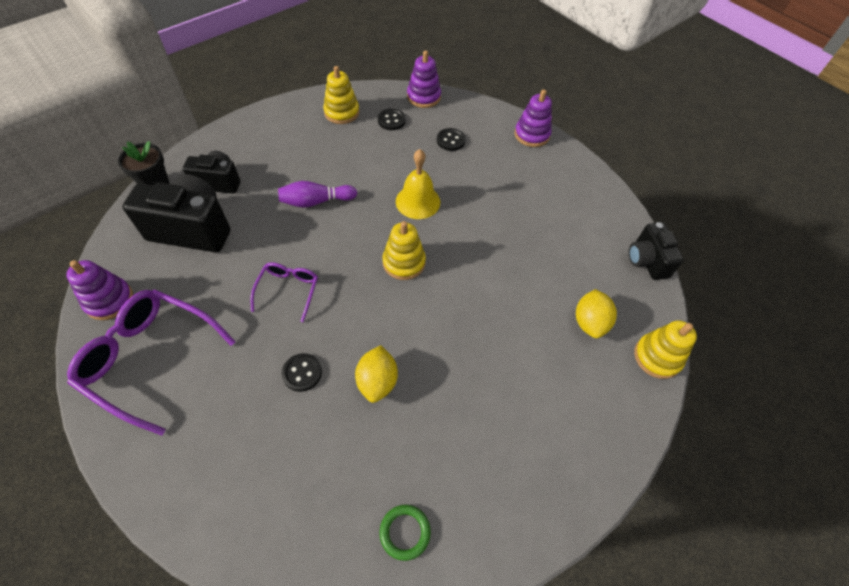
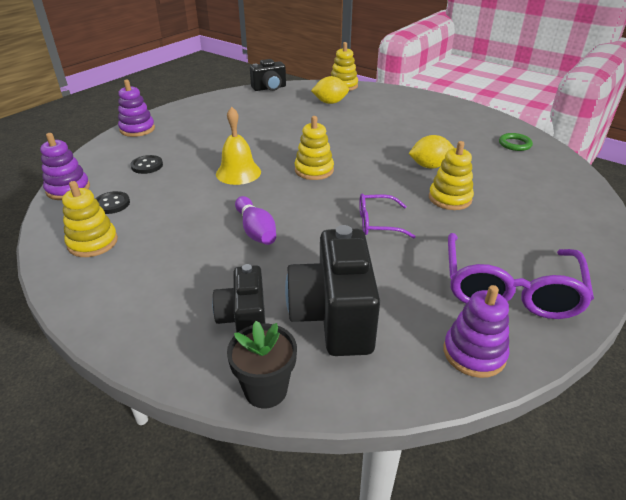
camera: 100 degrees left, 20 degrees down
black button [282,353,322,392] -> yellow stacking toy [429,141,474,210]

